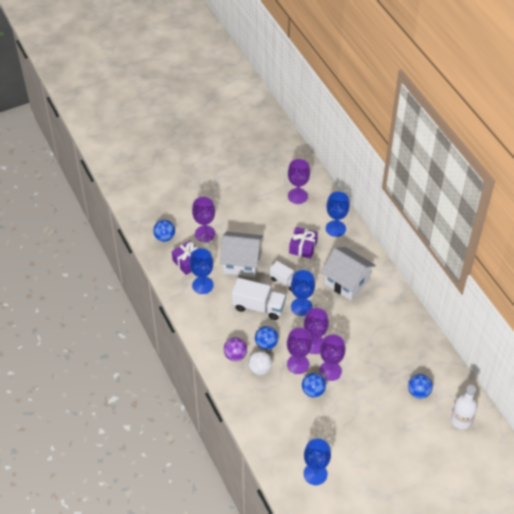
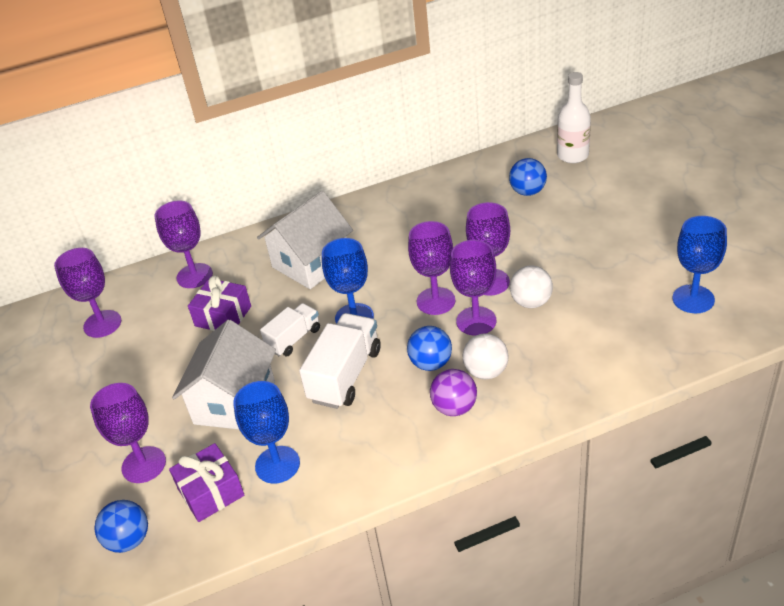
camera: 80 degrees left, 10 degrees down
blue ball [302,373,326,398] -> white ball [510,265,553,308]
blue goblet [326,192,350,237] -> purple goblet [155,200,213,288]

